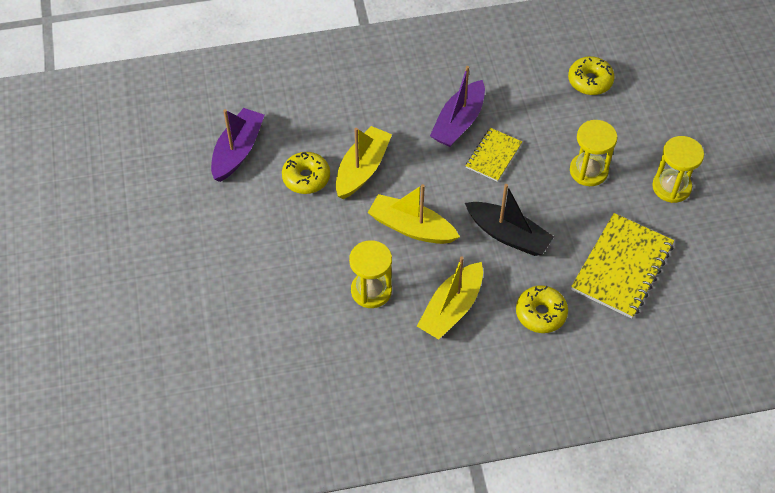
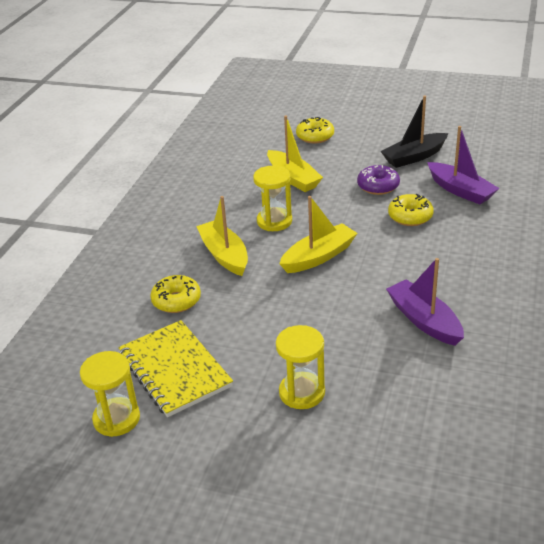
camera: 120 degrees right, 20 degrees down
yellow boat [336,126,392,199] -> yellow boat moved to [267,116,323,192]
black boat [465,184,554,256] -> black boat moved to [381,95,448,168]
yellow notebook [466,128,522,182] -> none
yellow donut [568,57,615,95] -> yellow donut moved to [296,117,334,143]
yellow hourglass [652,136,704,203] -> yellow hourglass moved to [80,351,140,437]
none -> purple donut [357,165,400,195]

